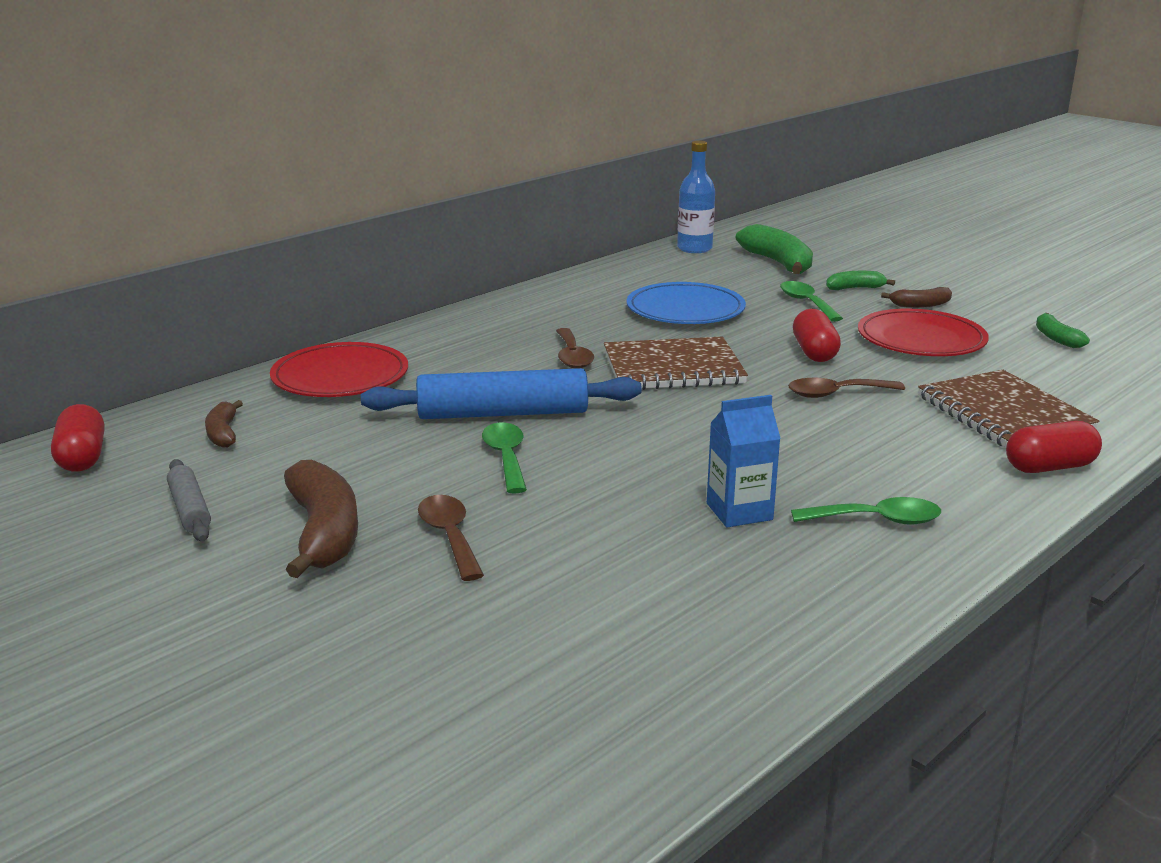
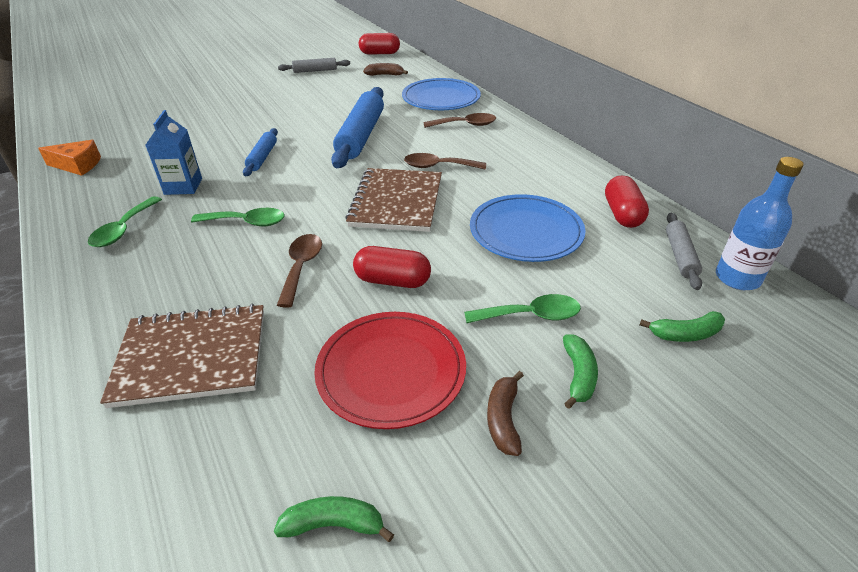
camera: 105 degrees right, 15 degrees up
red plate [270,342,408,397] -> blue plate [402,78,481,110]
brown banana [284,460,358,578] -> none
brown spoon [418,495,484,581] -> brown spoon moved to [423,113,496,128]
green spoon [482,422,527,494] -> green spoon moved to [191,208,285,226]
green banana [736,224,813,274] -> green banana [640,311,725,342], size x0.54
red capsule [1006,421,1102,473] -> red capsule moved to [605,175,649,228]
none -> orange cheese [38,140,101,176]
none -> blue rolling pin [243,128,278,176]
none -> grey rolling pin [666,213,702,290]

